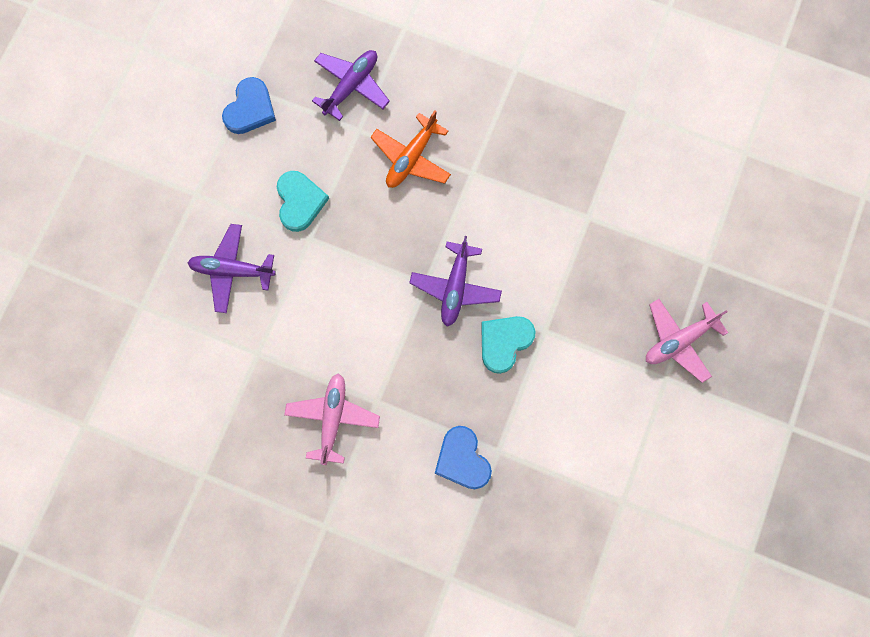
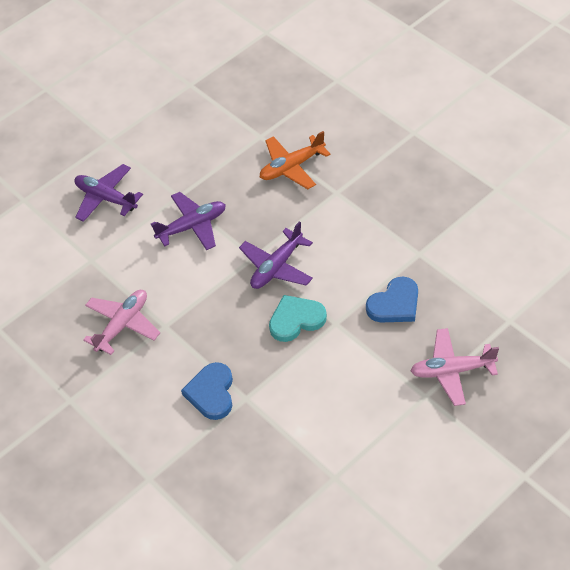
camera: 30 degrees right, 25 degrees down
blue heart [222,77,276,134] -> blue heart moved to [366,277,418,322]
turquoise heart [277,171,329,232] -> none
purple plane [312,50,390,121] -> purple plane moved to [151,192,226,250]

